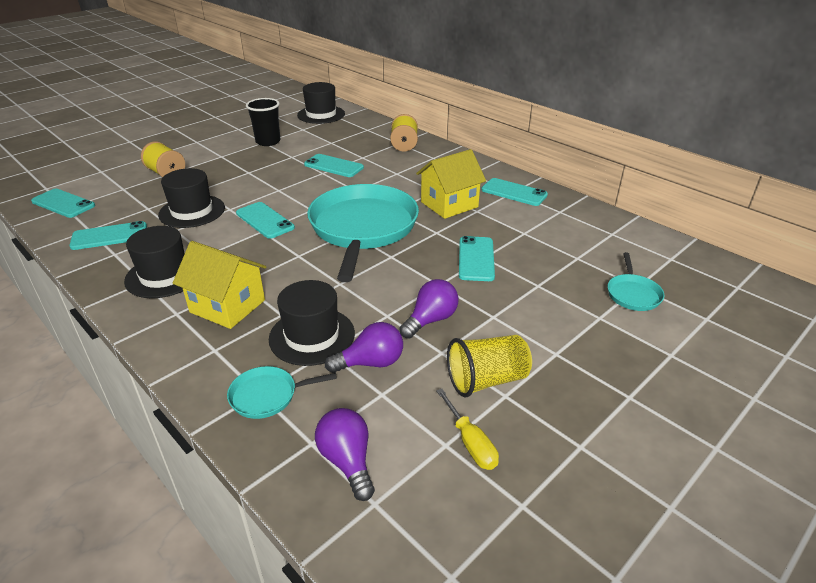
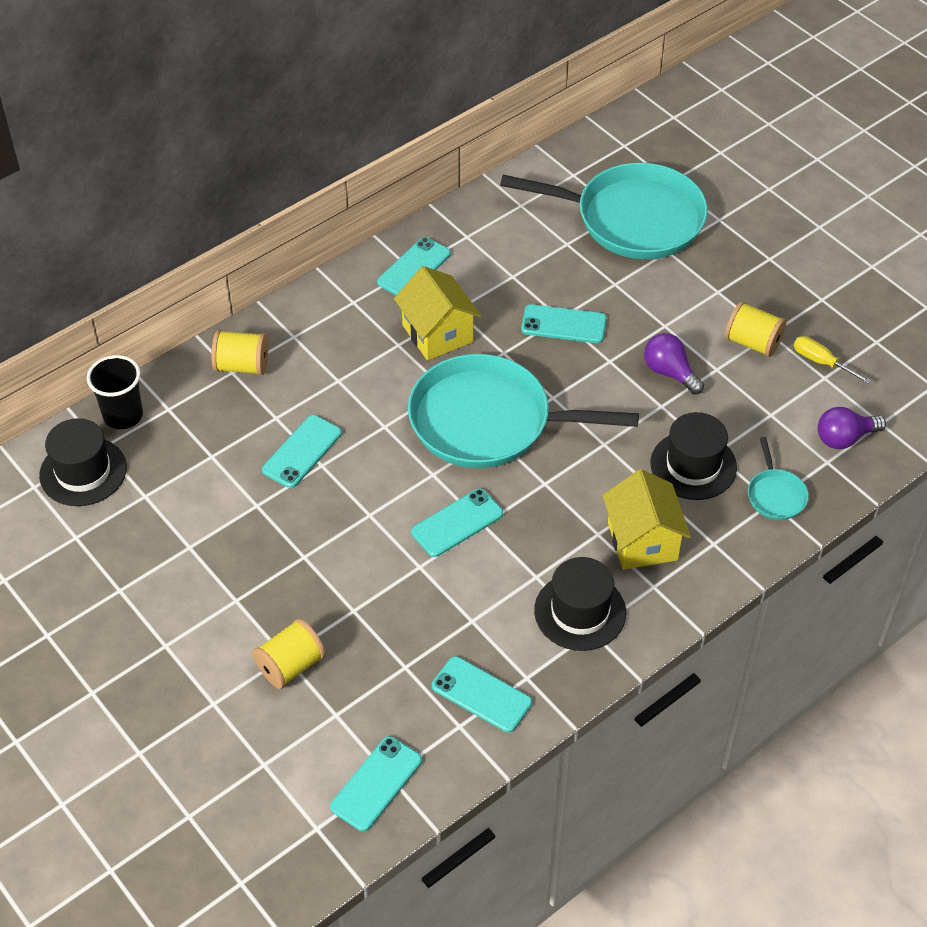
camera: 85 degrees left, 15 degrees up
turquoise phone [69,221,147,250] -> turquoise phone turned 45 degrees counterclockwise [432,656,532,732]
black hat [158,168,225,228] -> none
yellow house [173,241,267,329] -> yellow house turned 45 degrees counterclockwise [602,469,691,570]
black cup [246,98,280,146] -> black cup moved to [87,355,143,429]
purple light bulb [325,322,403,373] -> none
yellow screwdriver [436,389,499,470] -> yellow screwdriver turned 120 degrees counterclockwise [794,336,871,384]
yellow cup [447,335,532,397] -> yellow spool [725,301,787,357]
turquoise pan [607,252,665,311] -> turquoise pan [500,163,708,259], size x2.39

